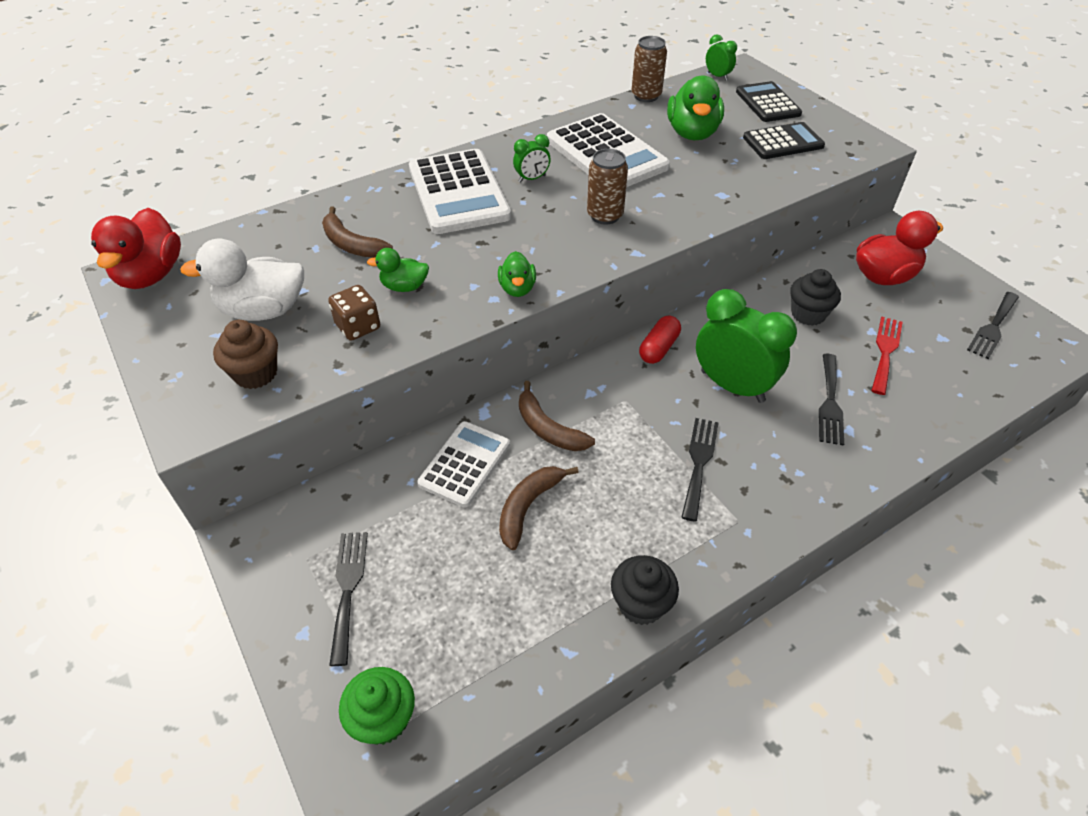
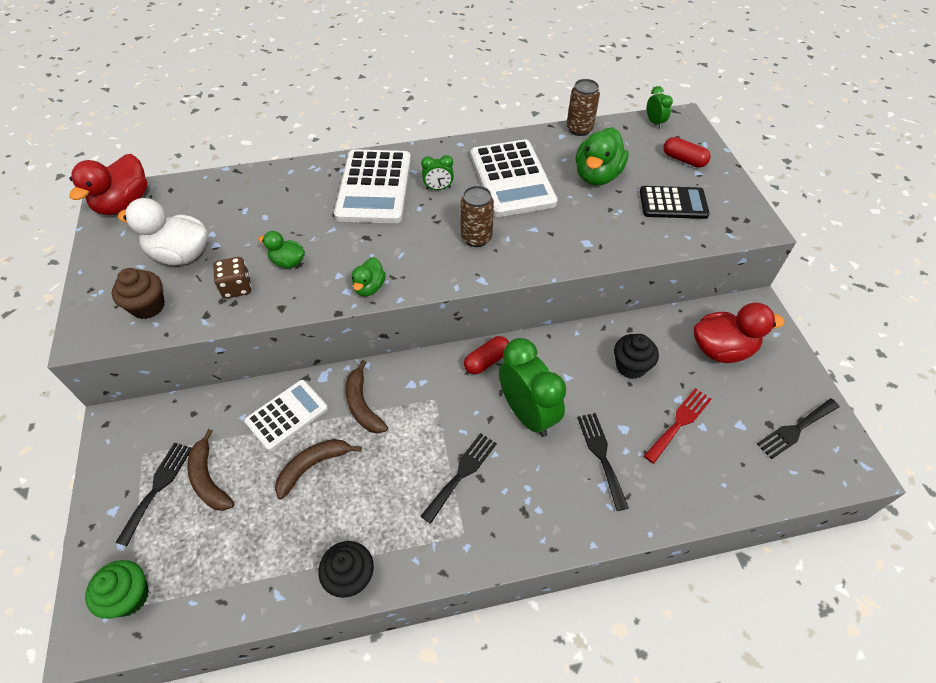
camera: 20 degrees right, 5 degrees up
brown banana [322,206,393,258] -> brown banana moved to [187,429,234,511]
black calculator [736,81,802,122] -> red capsule [663,137,711,168]
black fork [819,354,844,446] -> black fork turned 135 degrees clockwise [577,413,629,511]

